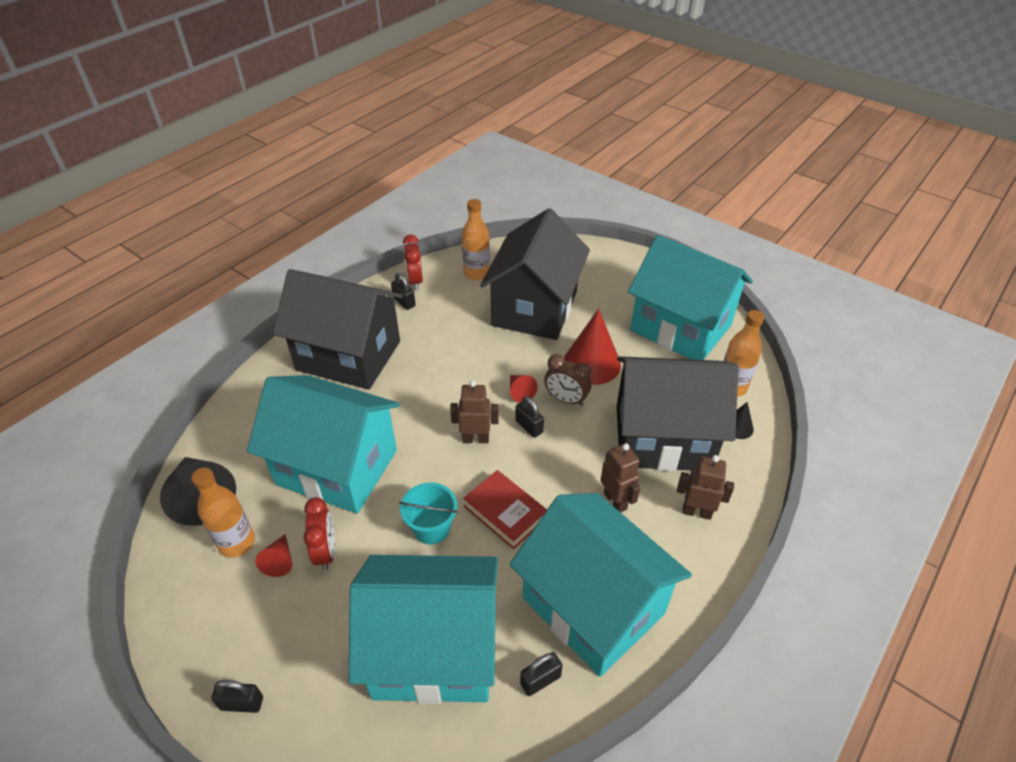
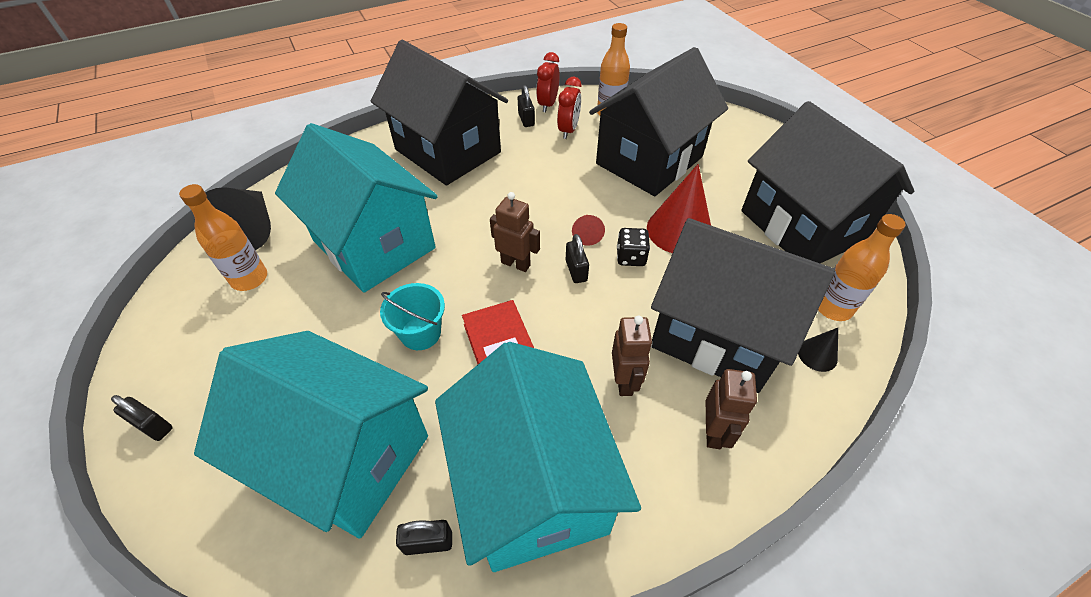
camera: 25 degrees right, 5 degrees up
red cone [255,535,292,577] -> none
red clock [304,497,335,570] -> red clock moved to [557,77,581,139]
brown clock [544,354,592,406] -> black dice [617,228,650,266]
turquoise house [628,235,753,360] -> black house [741,101,914,263]
brown robot [677,455,734,520] -> brown robot turned 60 degrees clockwise [706,369,757,449]

